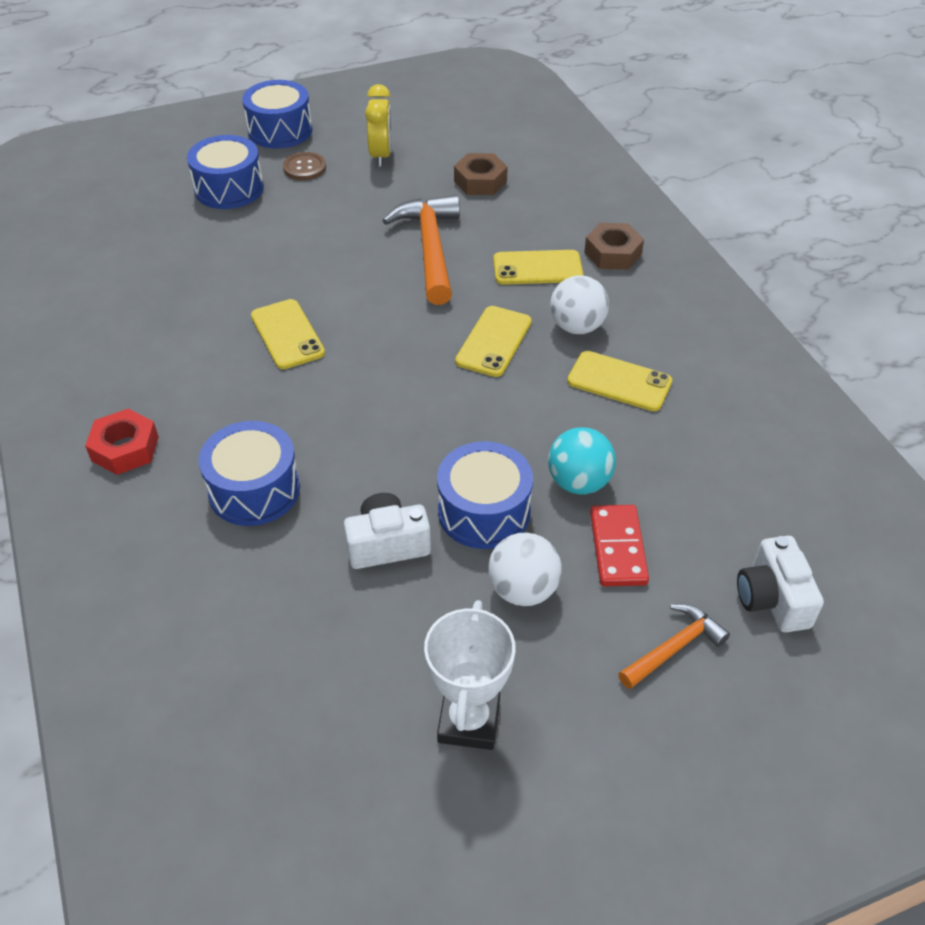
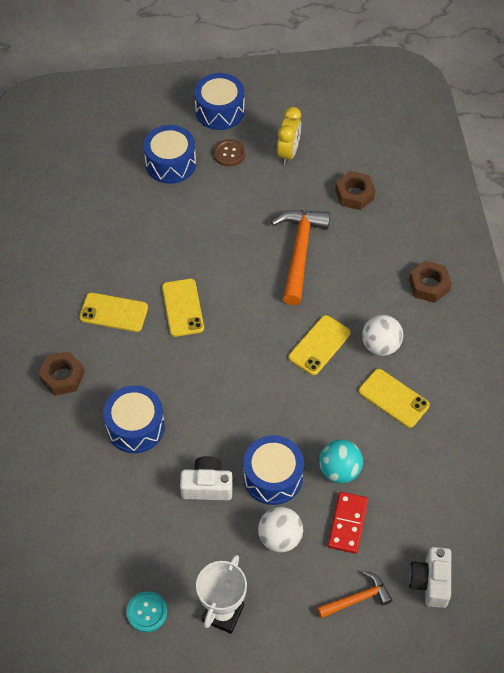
camera: 15 degrees right, 10 degrees up
red nut [85,409,159,475] -> brown nut [39,351,85,396]
yellow phone [493,250,583,285] -> yellow phone moved to [79,293,148,332]
none -> turquoise button [127,592,167,632]

